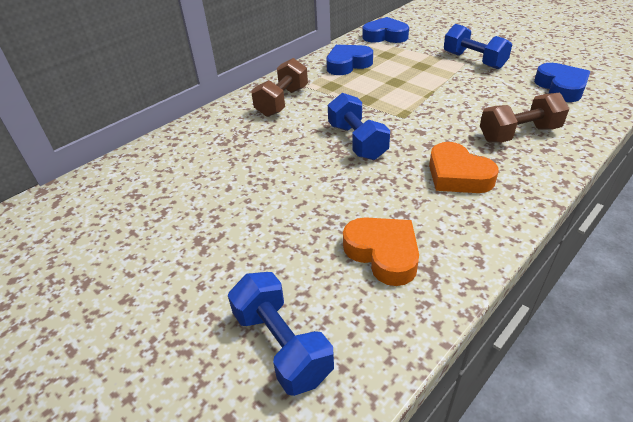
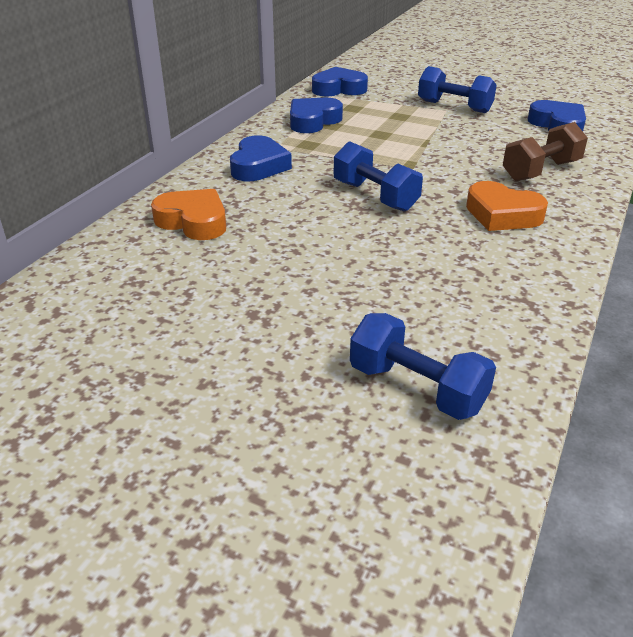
camera: 20 degrees left, 5 degrees down
brown dumbbell [251,58,308,117] -> blue heart [230,135,292,181]
orange heart [343,217,419,286] -> orange heart moved to [151,189,226,240]

